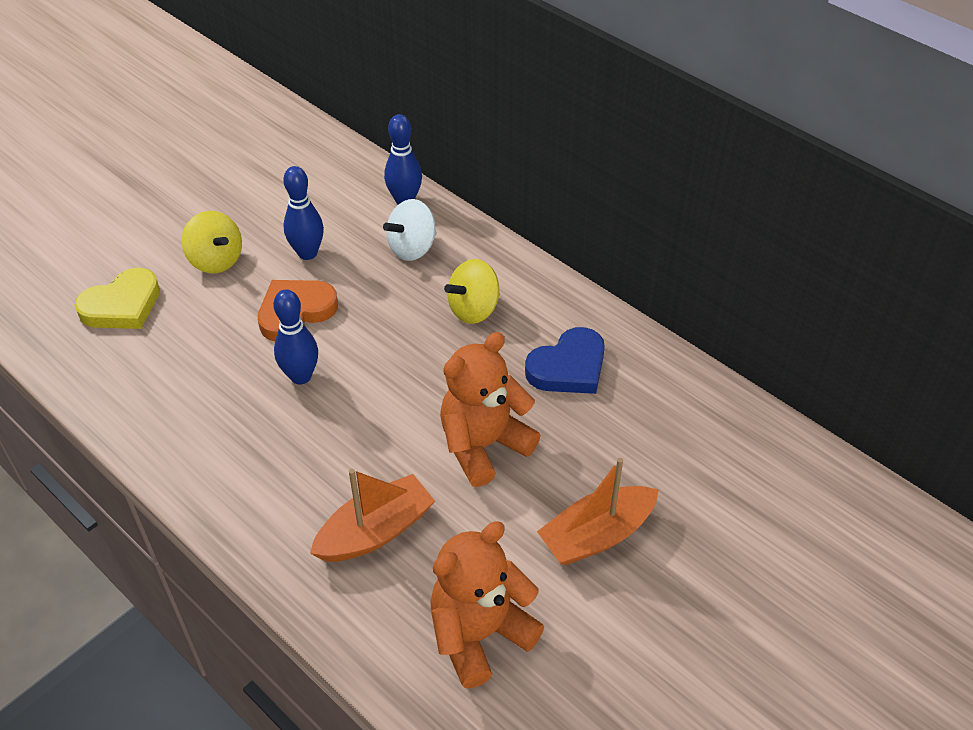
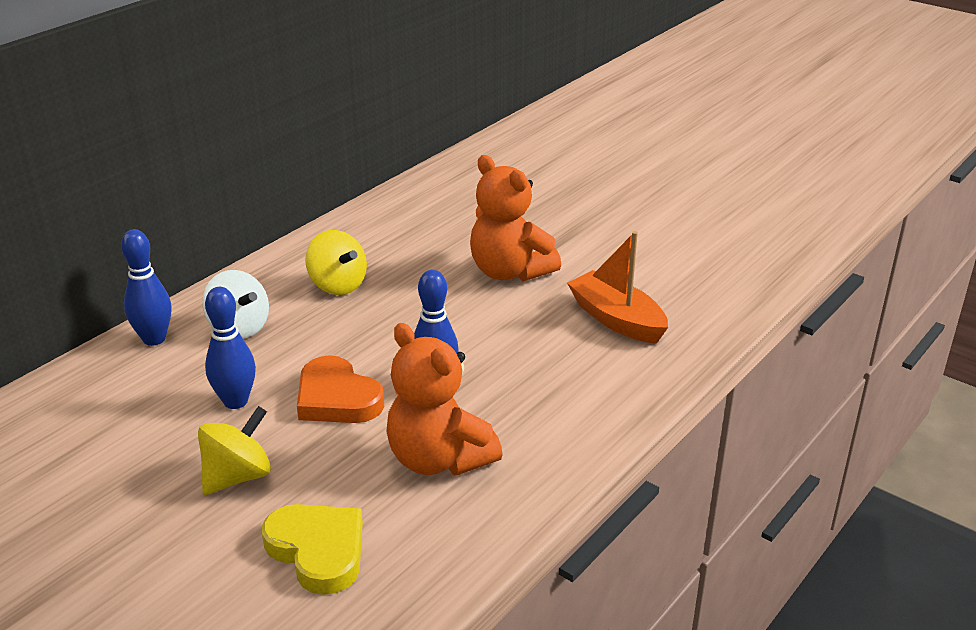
camera: 95 degrees left, 15 degrees down
orange teddy bear [430,521,545,688] -> orange teddy bear moved to [386,323,503,476]
blue heart [525,327,605,394] -> none
orange boat [537,458,659,565] -> none

